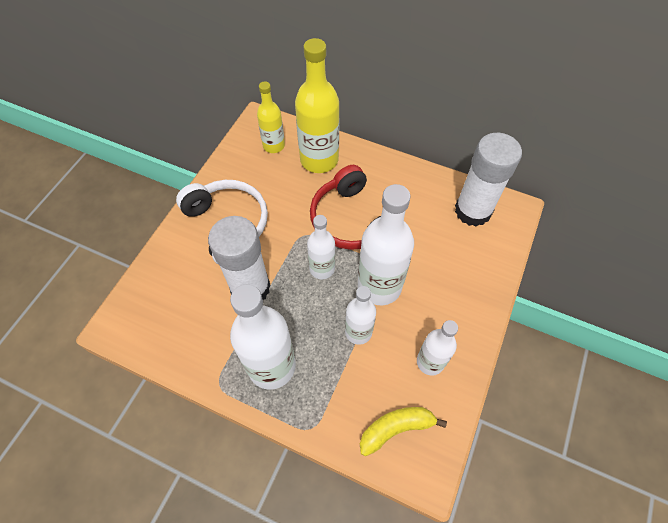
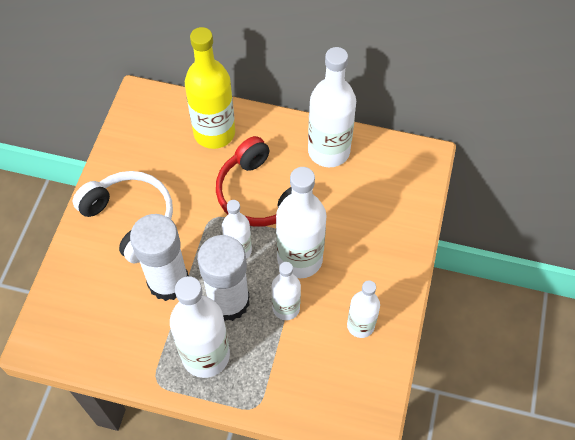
camera: 10 degrees left, 0 degrees up
yellow bottle [257,81,285,153] -> none
yellow banana [360,407,447,456] -> none
white glue stick [455,133,522,227] -> white glue stick moved to [197,235,250,321]
none -> white bottle [308,47,356,167]

